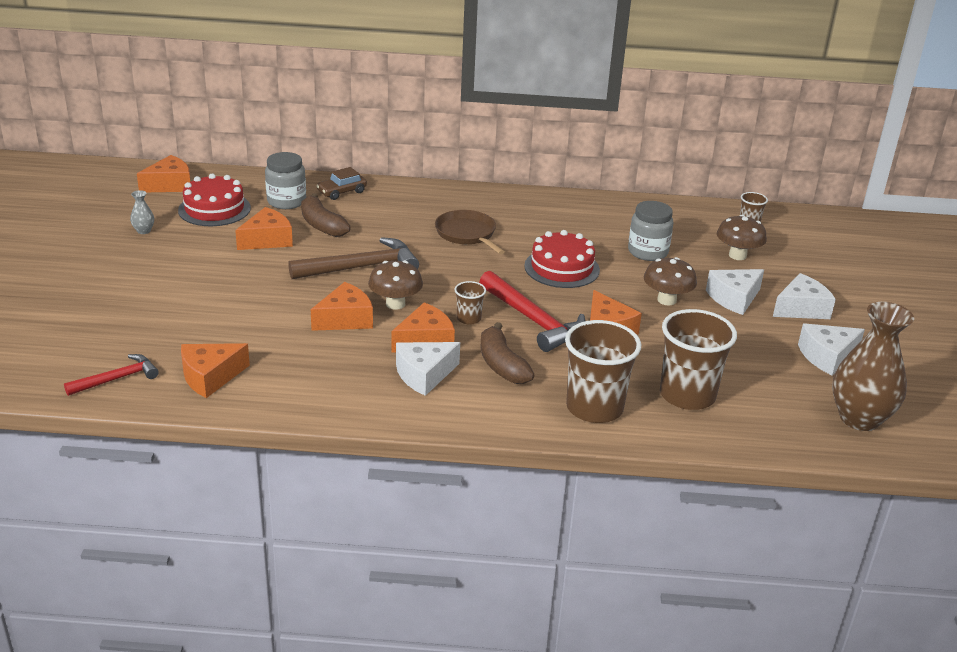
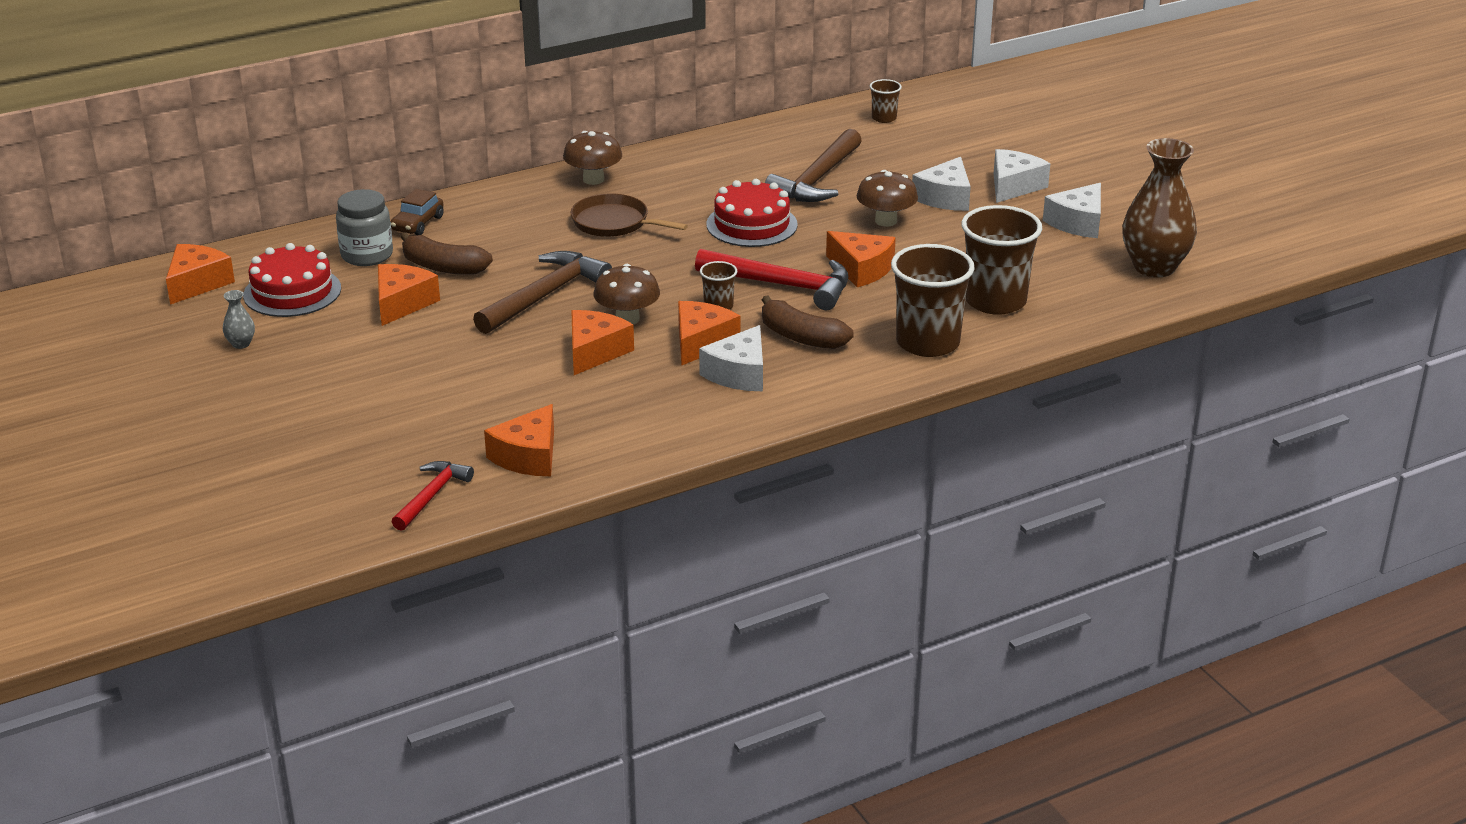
camera: 30 degrees left, 0 degrees up
grey jar [628,201,673,261] -> brown hammer [765,129,862,202]
brown mushroom [717,215,767,260] -> brown mushroom moved to [563,131,622,185]

